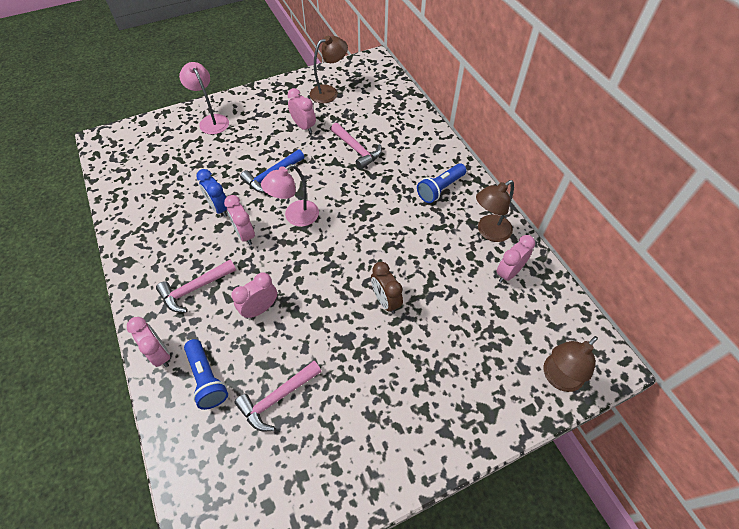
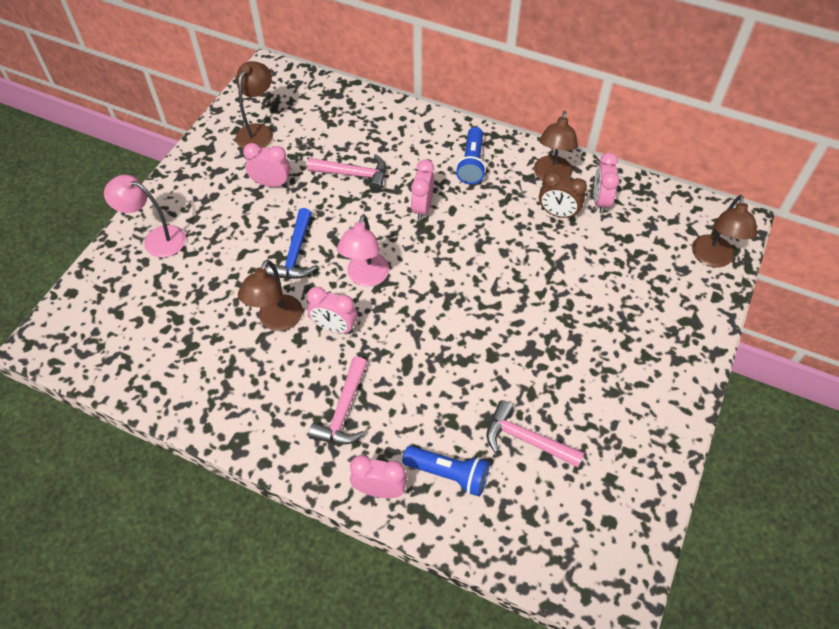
camera: 40 degrees left, 0 degrees up
blue clock [196,169,227,217] -> brown lamp [238,259,303,331]
pink clock [231,272,277,319] -> pink clock moved to [411,160,434,220]
pink hammer [235,361,322,431] -> pink hammer turned 105 degrees clockwise [487,400,584,468]
brown clock [371,262,403,314] -> brown clock moved to [539,171,587,219]

